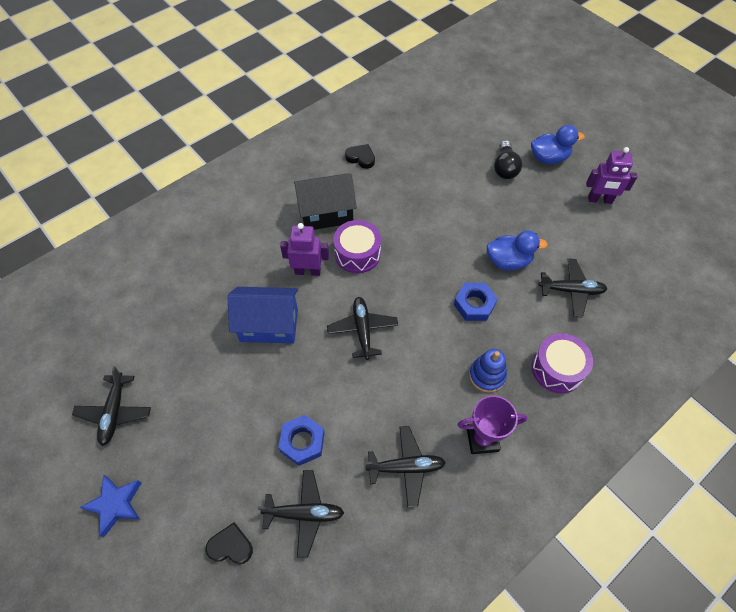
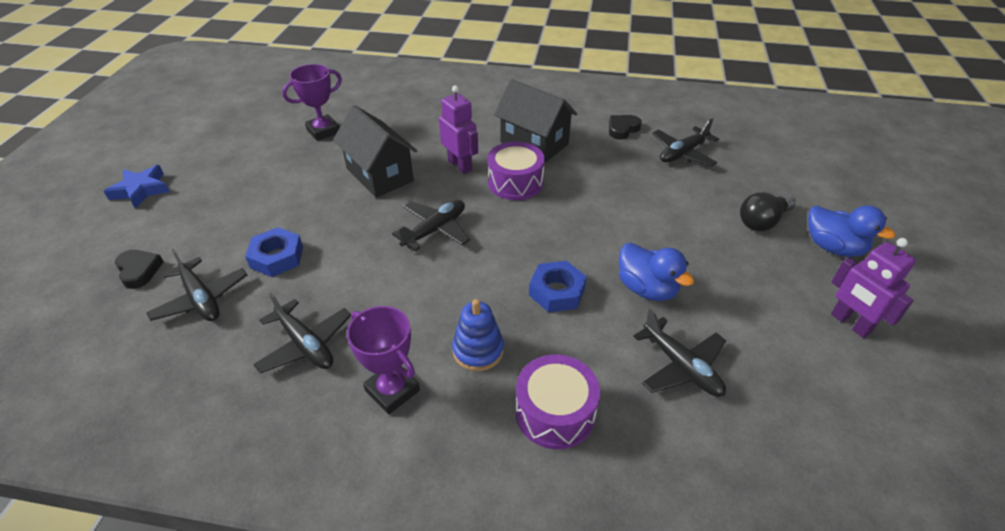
camera: 50 degrees right, 15 degrees down
black plane [72,366,151,446] -> black plane moved to [652,118,719,167]
blue house [227,287,298,344] -> black house [333,105,417,198]
black heart [345,144,375,169] -> black heart turned 120 degrees counterclockwise [609,115,642,140]
none -> purple trophy [282,64,342,141]

